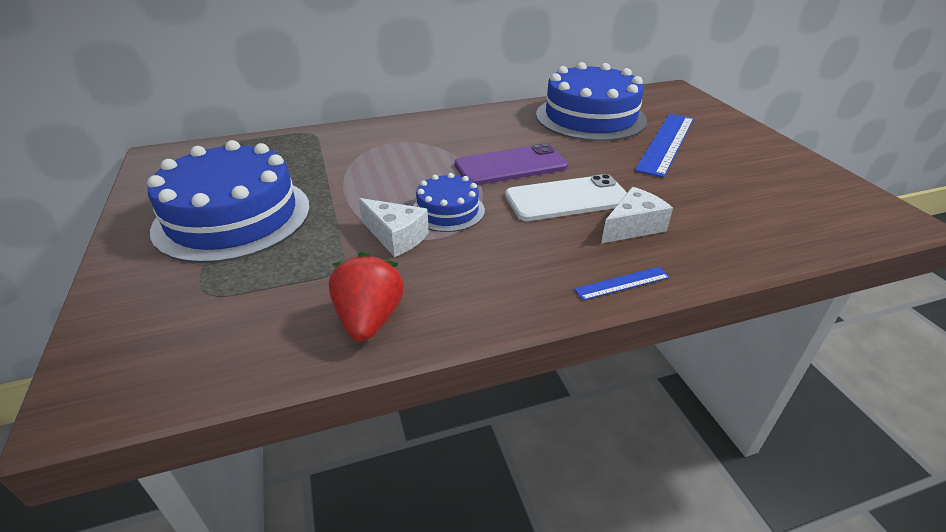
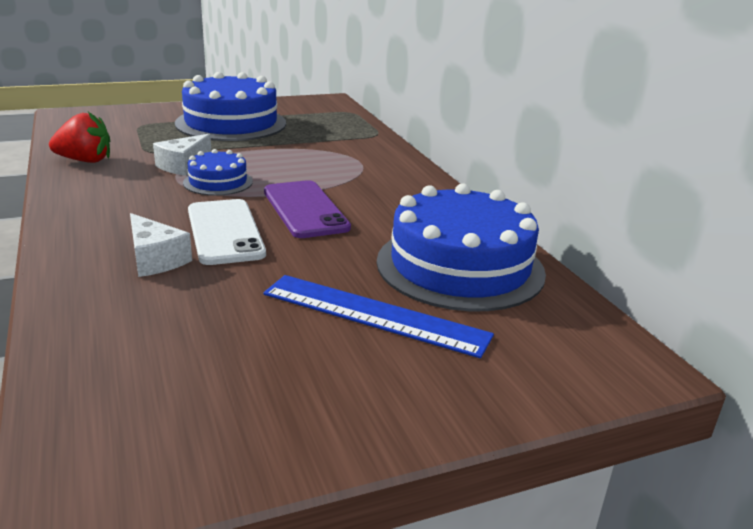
camera: 85 degrees right, 10 degrees down
blue ruler [574,267,670,300] -> none

